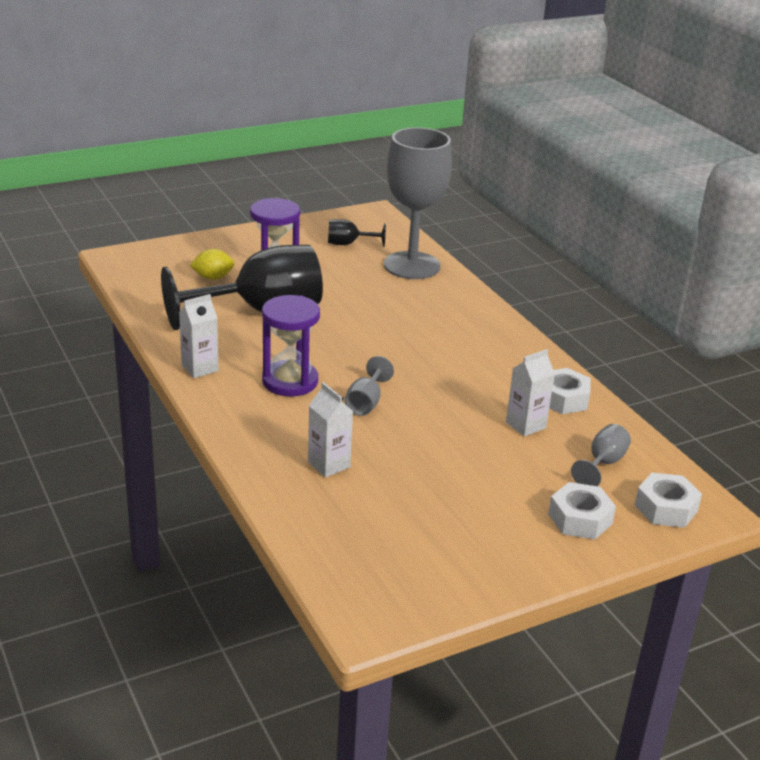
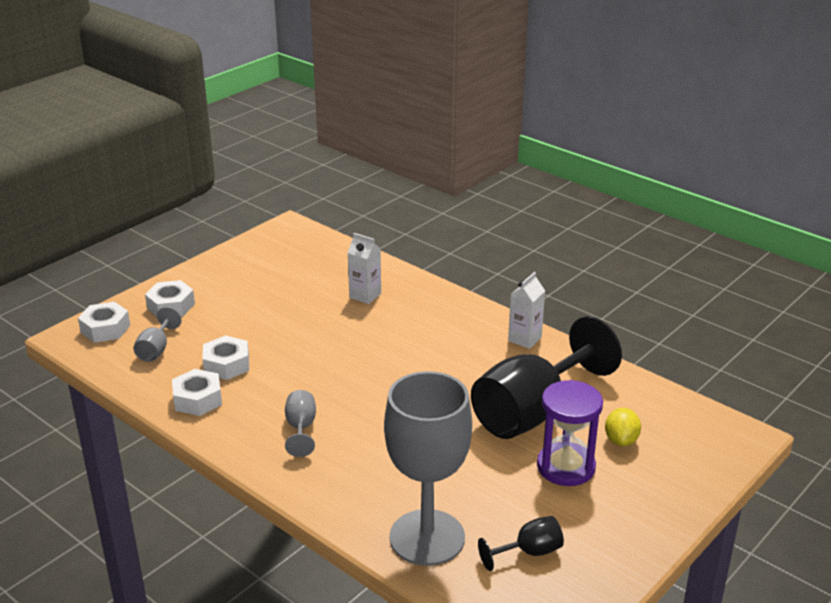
camera: 160 degrees right, 0 degrees up
yellow lemon [190,249,235,280] -> yellow lemon turned 45 degrees counterclockwise [605,408,641,446]
purple hourglass [262,295,320,396] -> none
grey goblet [345,356,394,416] -> grey goblet moved to [285,390,316,457]
white carton [506,349,555,437] -> white nut [202,335,249,380]

